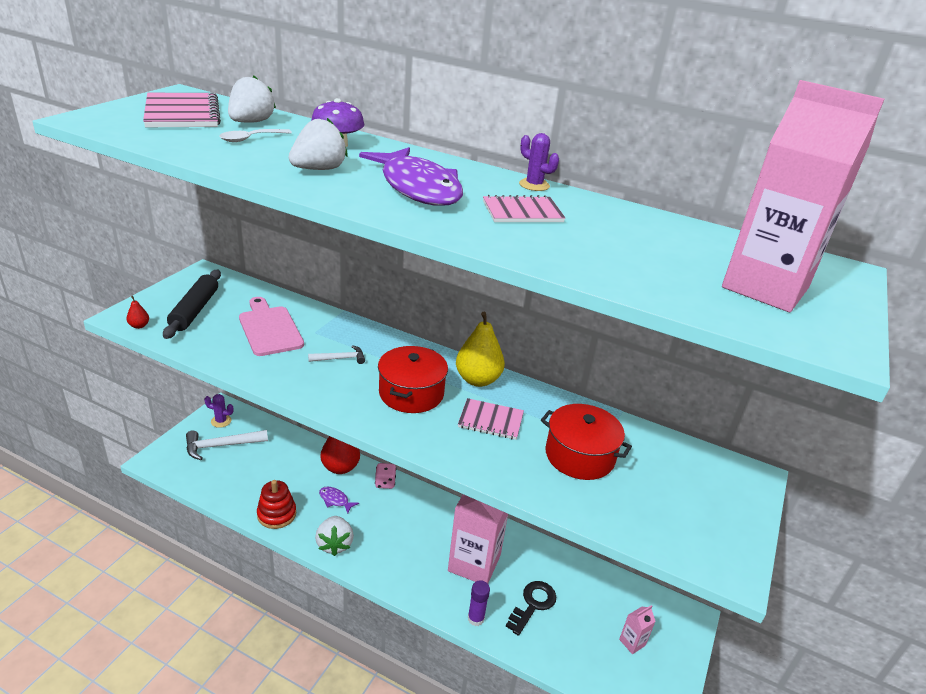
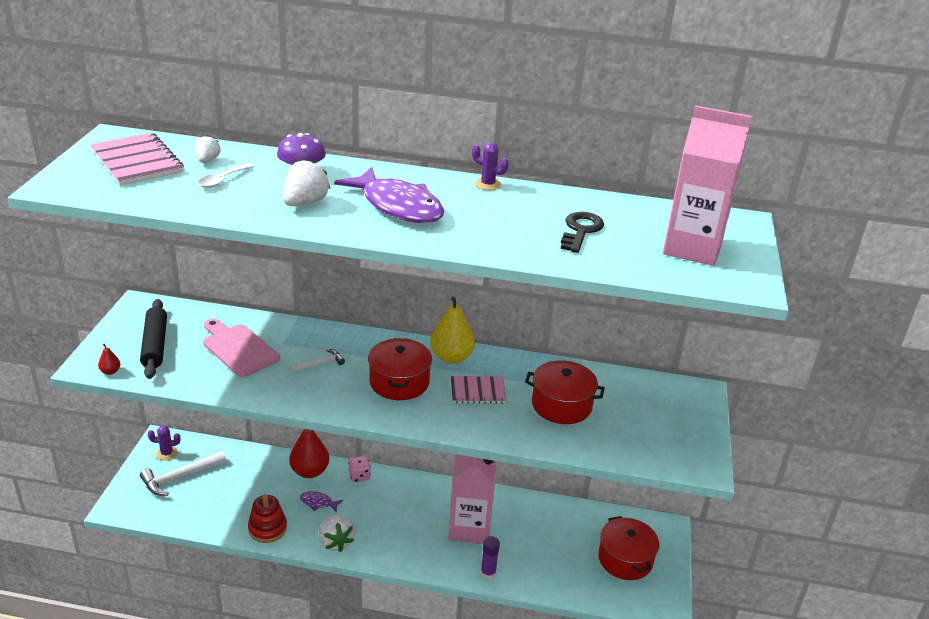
camera: 15 degrees left, 0 degrees up
white strawberry [228,75,276,123] -> white strawberry [195,135,220,163], size x0.61
pink notebook [483,195,565,222] -> none
black key [506,581,556,636] -> black key moved to [561,212,604,253]
pink carton [619,605,656,654] -> red pot [598,516,659,580]

